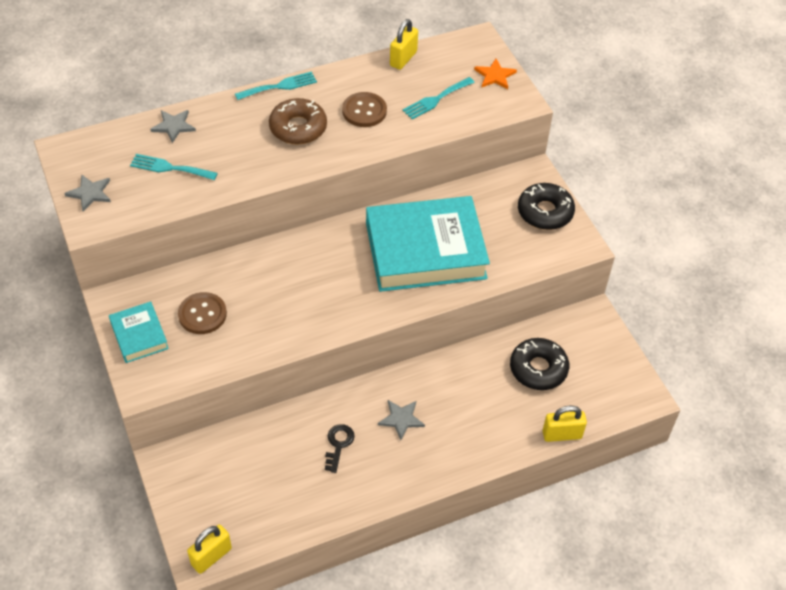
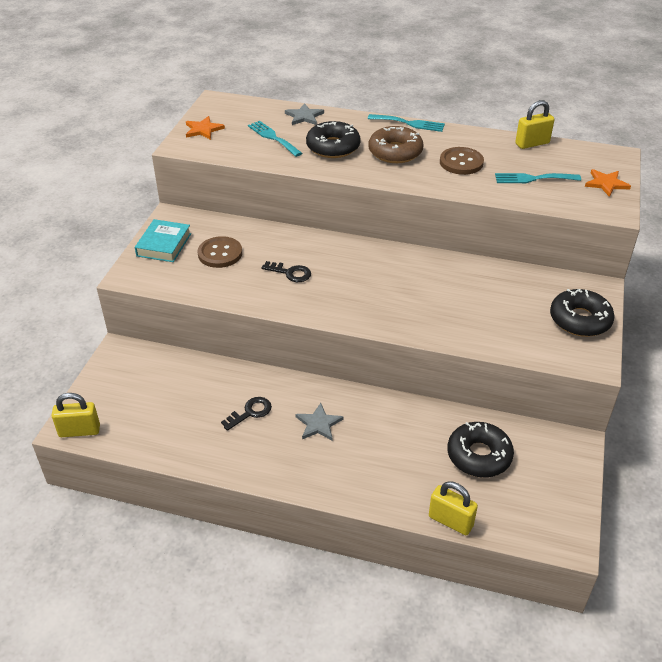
camera: 40 degrees right, 10 degrees down
grey star [64,175,111,211] -> orange star [186,116,225,140]
turquoise book [366,196,490,292] -> none
none -> black key [261,261,311,282]
none -> black donut [306,121,361,158]

